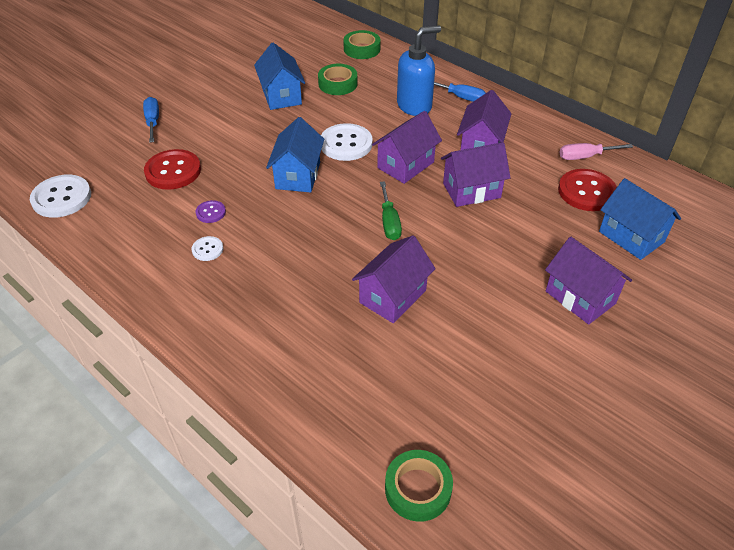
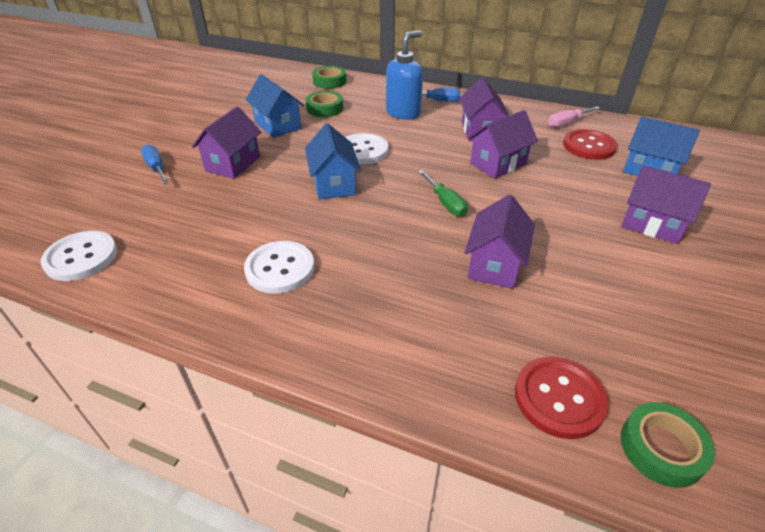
camera: 20 degrees left, 5 degrees down
red button [144,149,201,190] -> red button moved to [515,357,608,439]
white button [192,236,223,261] -> white button [244,241,314,294], size x1.98
purple button [196,200,226,223] -> none
purple house [372,111,442,184] -> purple house moved to [192,106,261,179]

